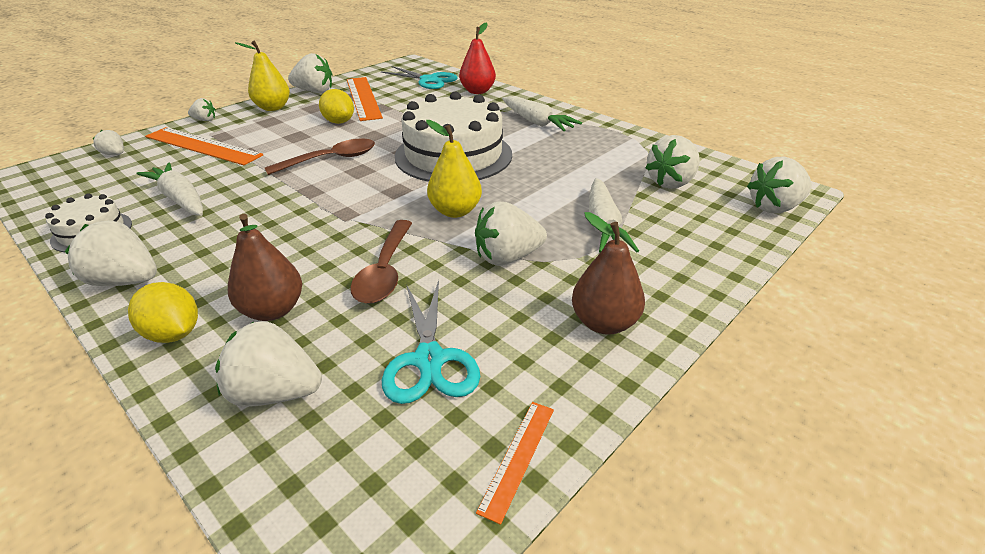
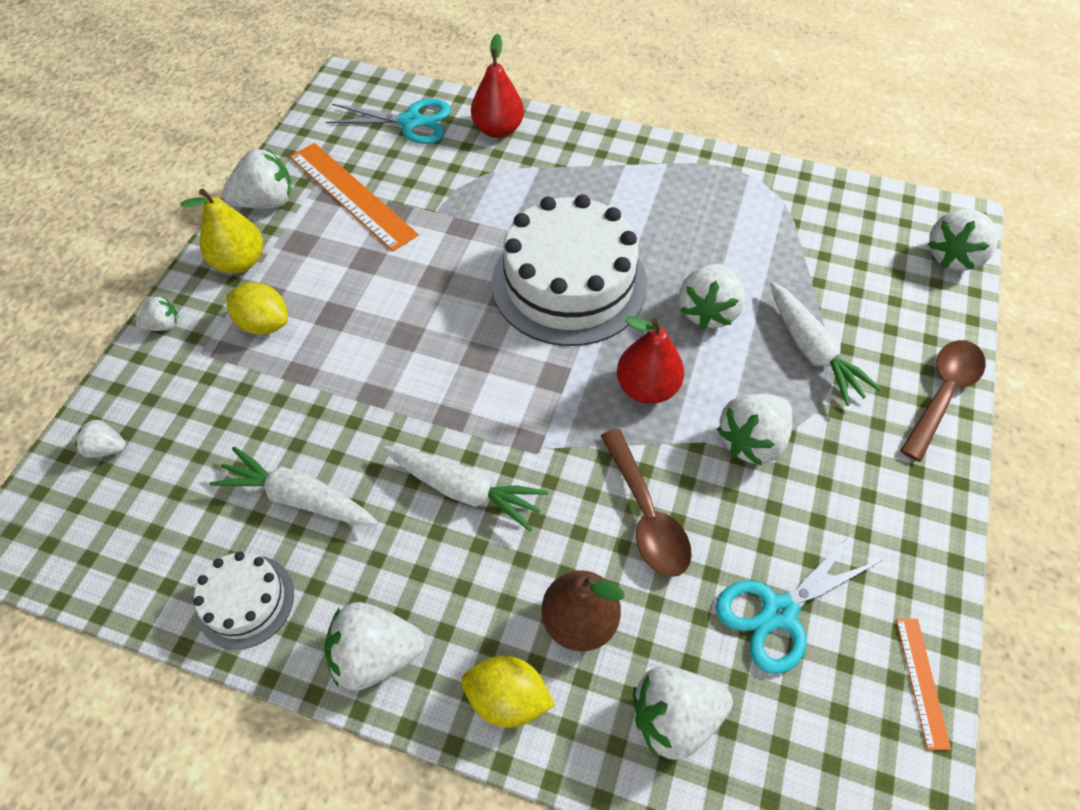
camera: 25 degrees left, 20 degrees up
orange ruler [145,127,263,165] -> none
brown spoon [265,138,375,175] -> brown spoon moved to [900,340,986,462]
yellow lemon [319,89,354,124] -> yellow lemon moved to [226,282,288,335]
turquoise scissors [382,280,480,404] -> turquoise scissors turned 90 degrees clockwise [716,533,882,674]
yellow pear [426,120,482,218] -> red pear [617,316,684,404]
white carrot [502,96,582,131] -> white carrot moved to [383,446,549,531]
brown pear [572,212,645,335] -> none
white strawberry [645,135,700,189] -> white strawberry moved to [679,264,745,329]

